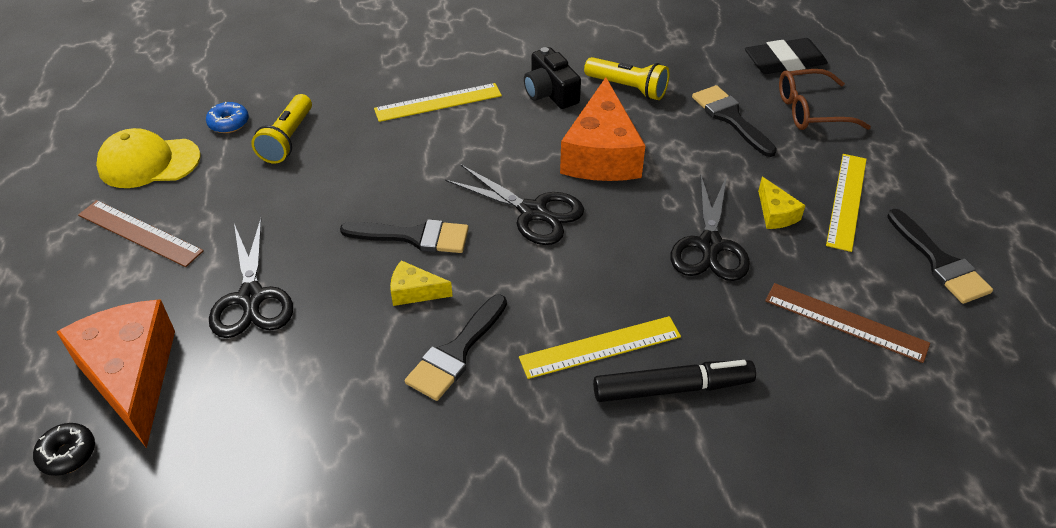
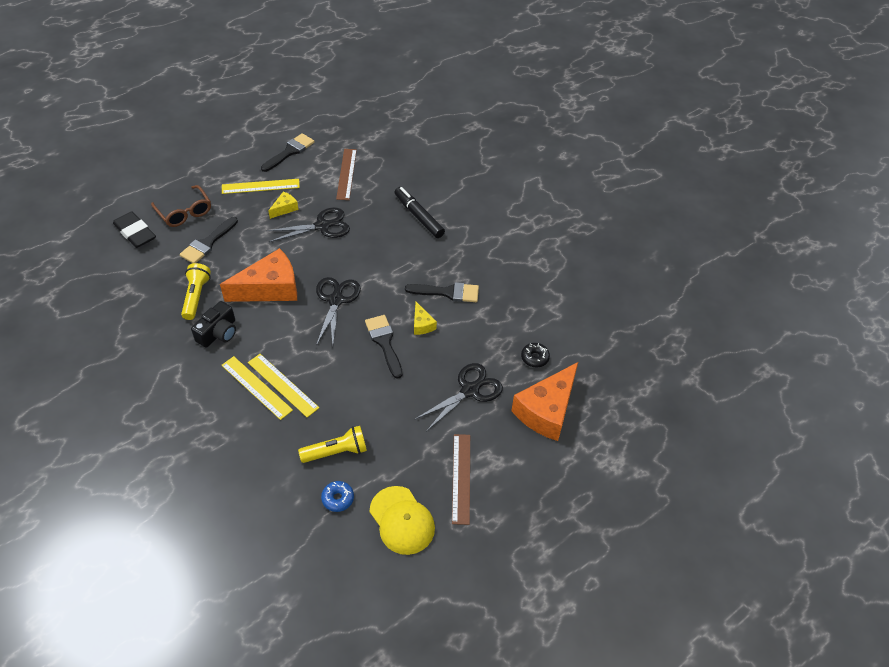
camera: 120 degrees left, 5 degrees up
black donut [33,423,95,476] -> black donut moved to [521,343,550,367]
yellow ruler [519,316,681,379] -> yellow ruler moved to [248,354,319,417]

